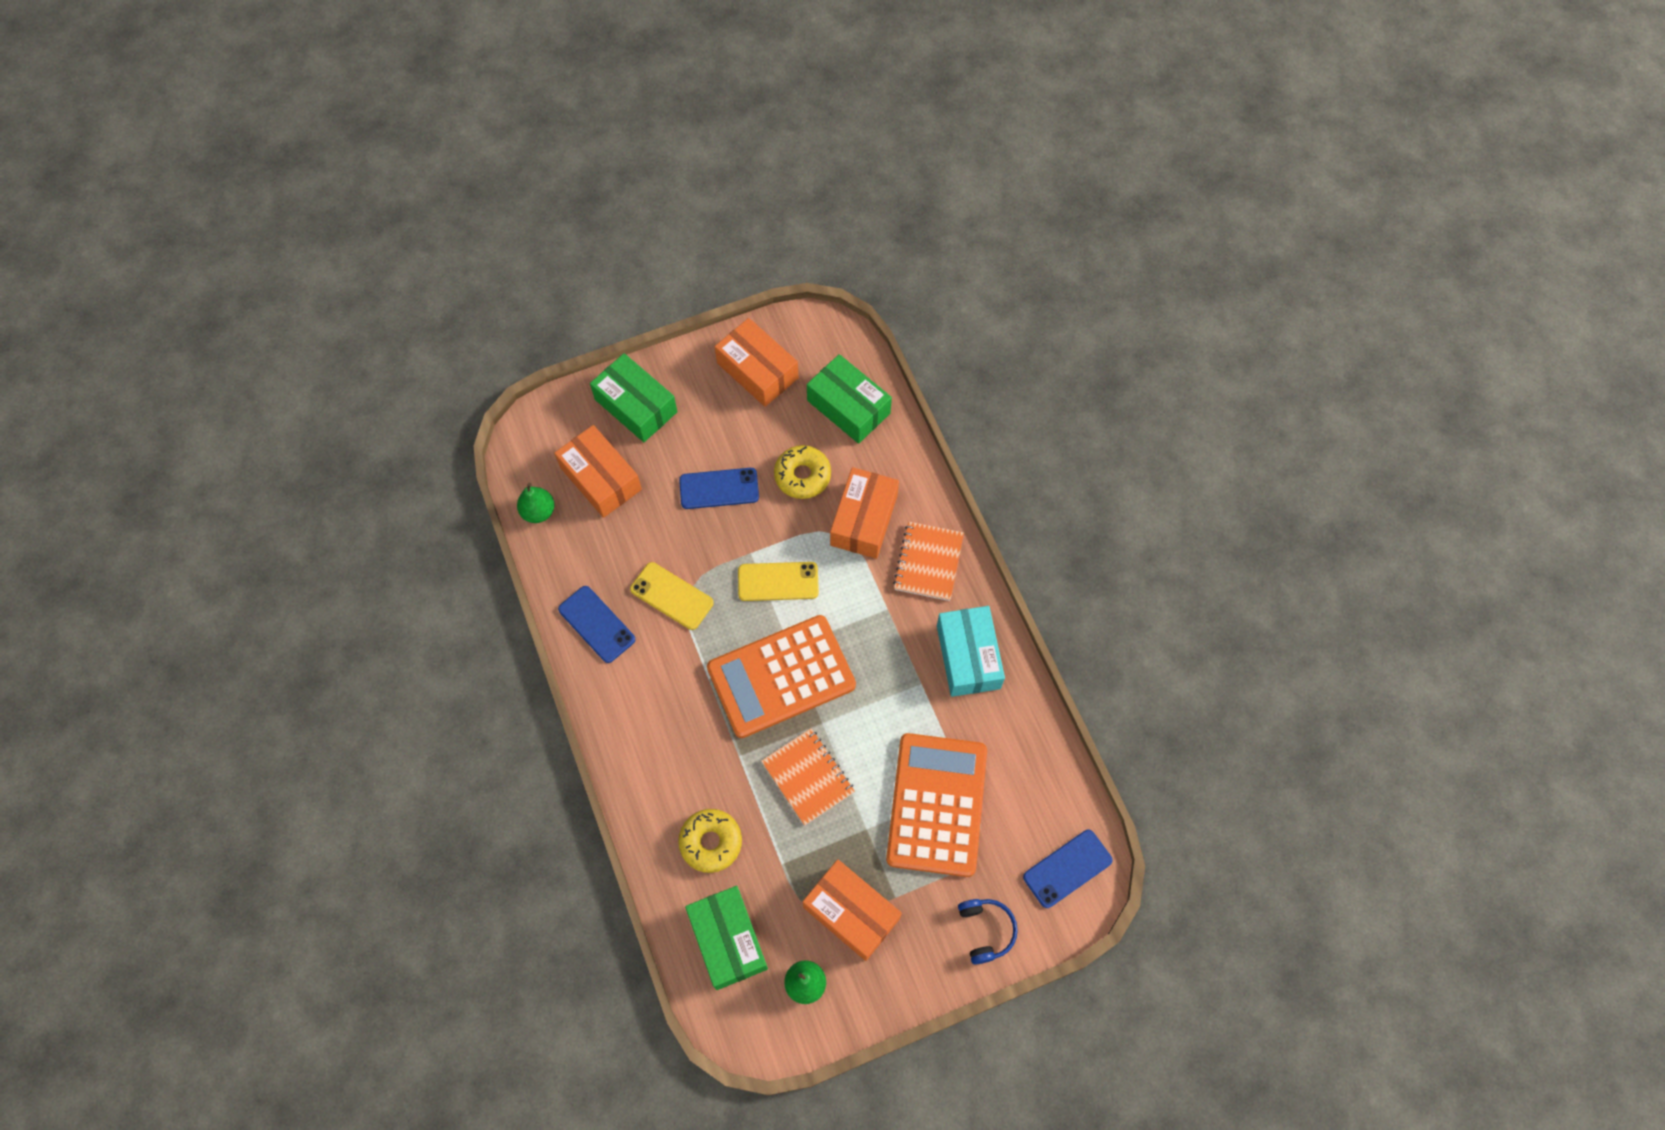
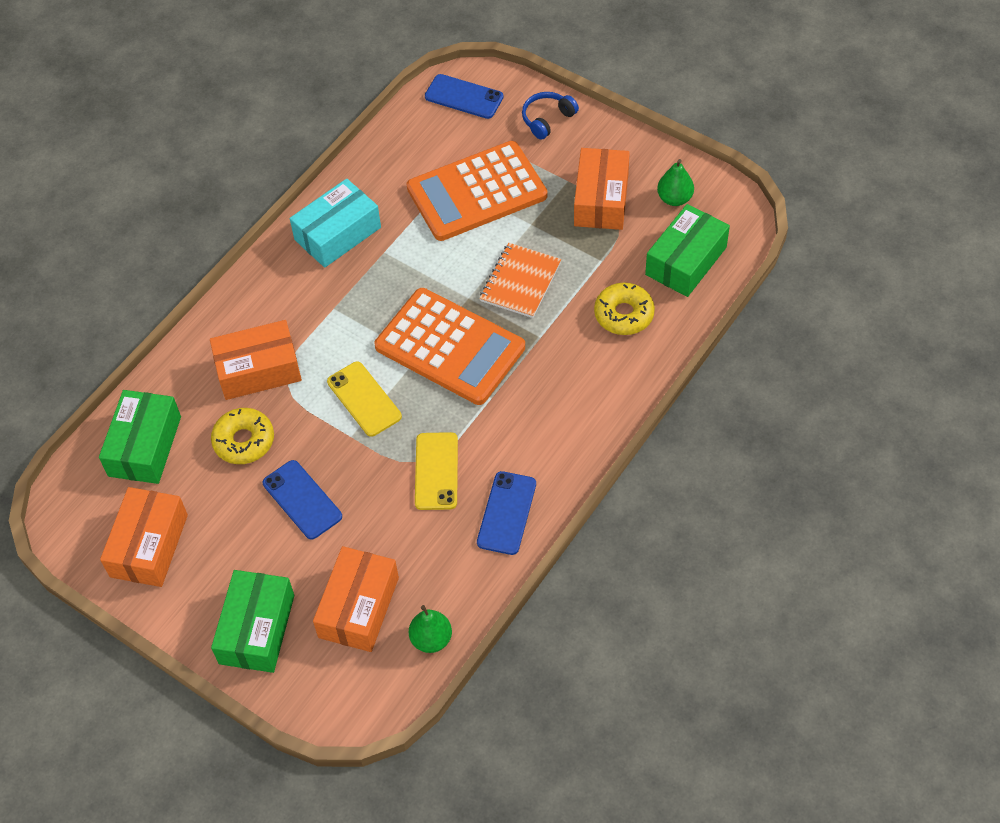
camera: 120 degrees left, 10 degrees down
orange notebook [893,522,964,601] -> none

